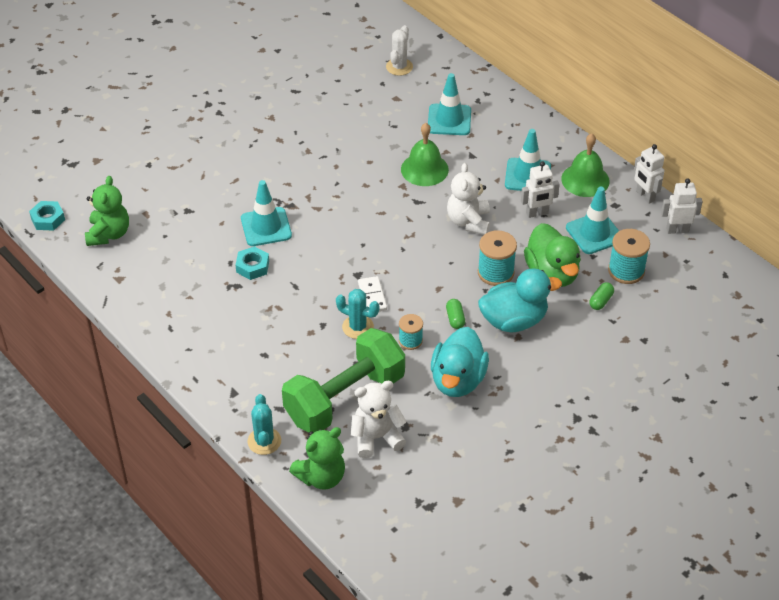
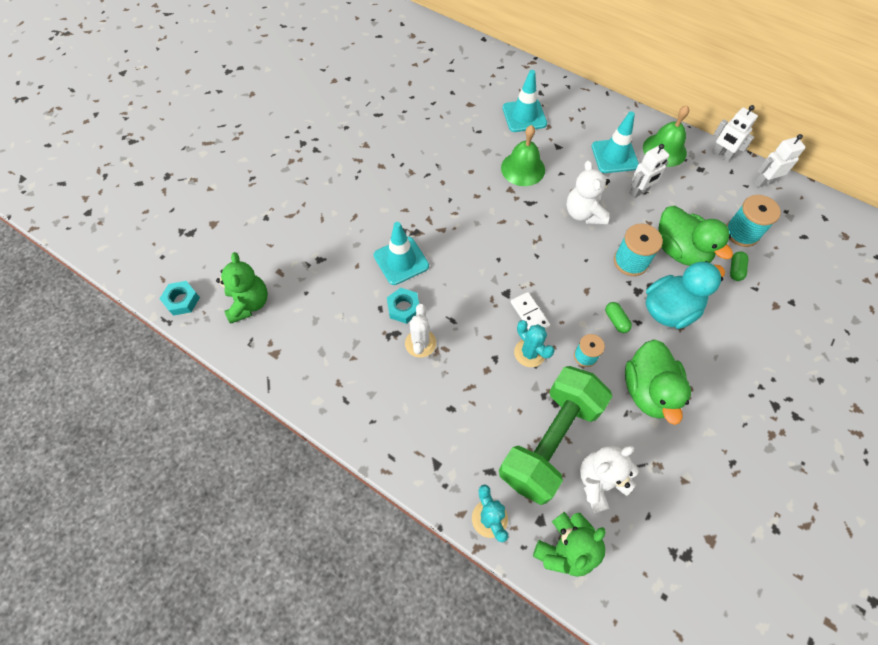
camera: 15 degrees left, 15 degrees up
turquoise cactus [336,289,379,339] -> turquoise cactus turned 45 degrees clockwise [514,320,555,367]
white cactus [386,25,413,76] -> white cactus moved to [405,304,436,358]
turquoise duck [431,327,489,397] -> green duck [625,340,691,425]
turquoise traffic cone [566,187,619,254] -> none

